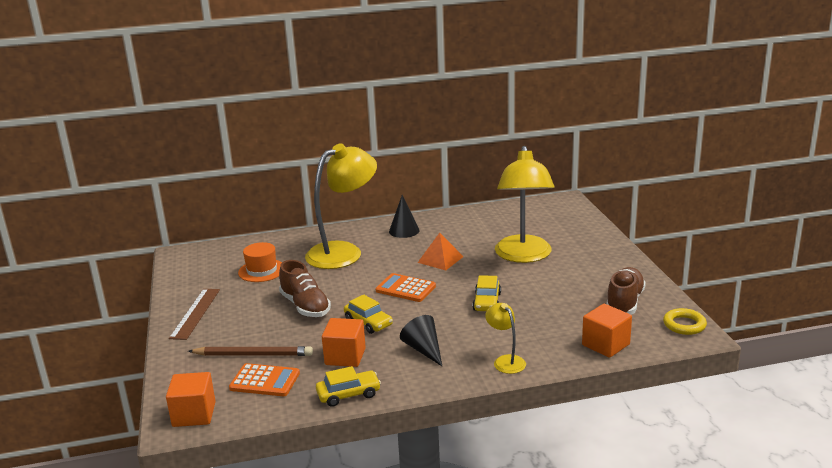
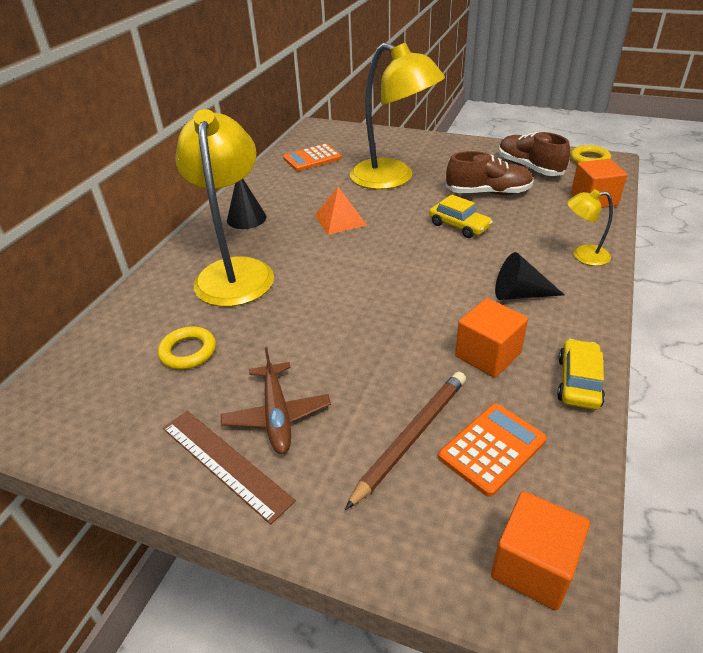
camera: 55 degrees left, 15 degrees up
orange hat [238,242,282,282] -> yellow ring [158,326,216,370]
brown shoe [279,260,331,317] -> brown shoe moved to [446,151,534,195]
yellow car [344,294,393,334] -> none
orange calculator [375,273,436,302] -> orange calculator moved to [283,144,342,171]
none -> brown plane [221,347,331,454]

